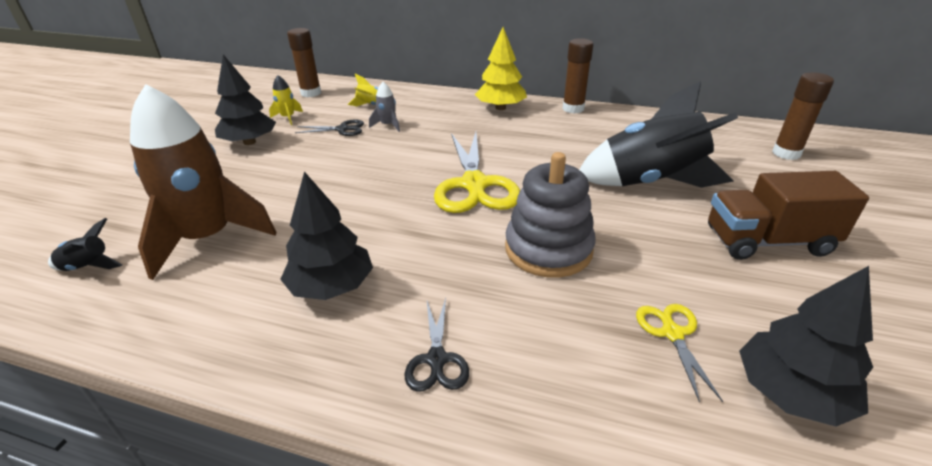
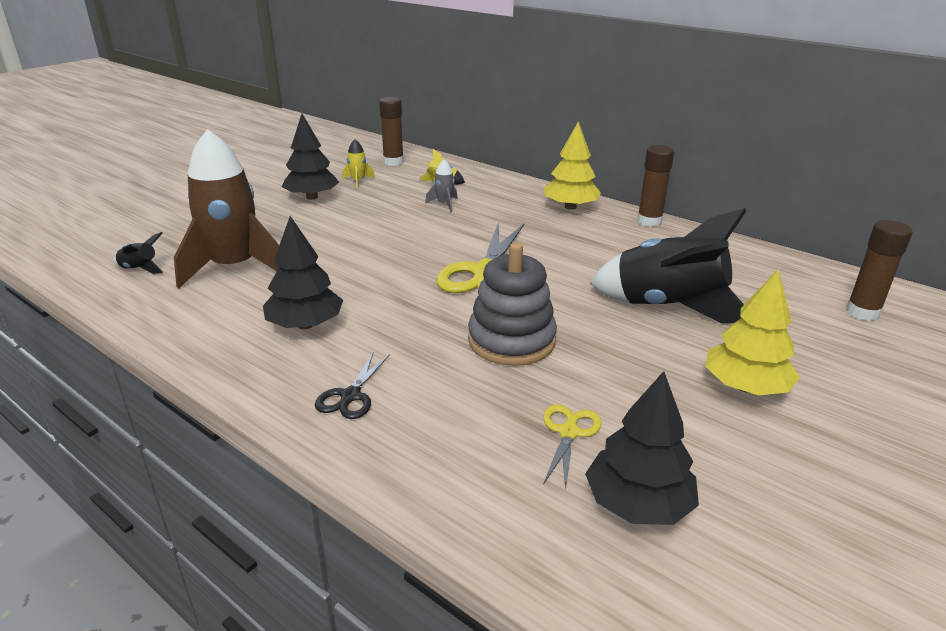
camera: 20 degrees right, 5 degrees down
black scissors [295,119,364,136] -> none
brown truck [708,171,869,260] -> yellow tree [705,269,800,395]

